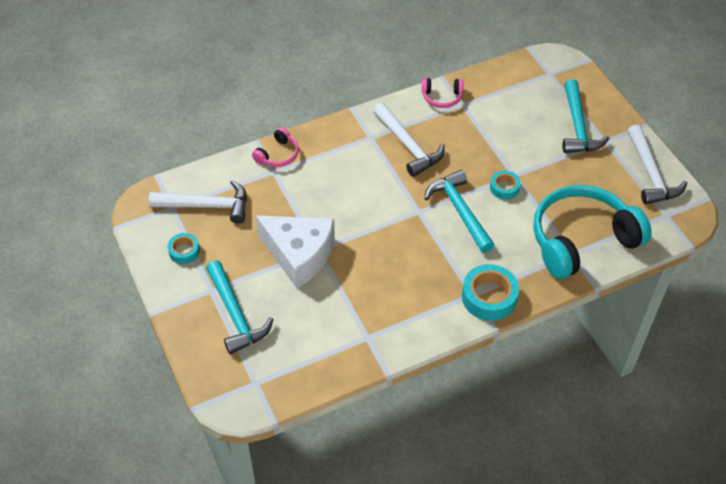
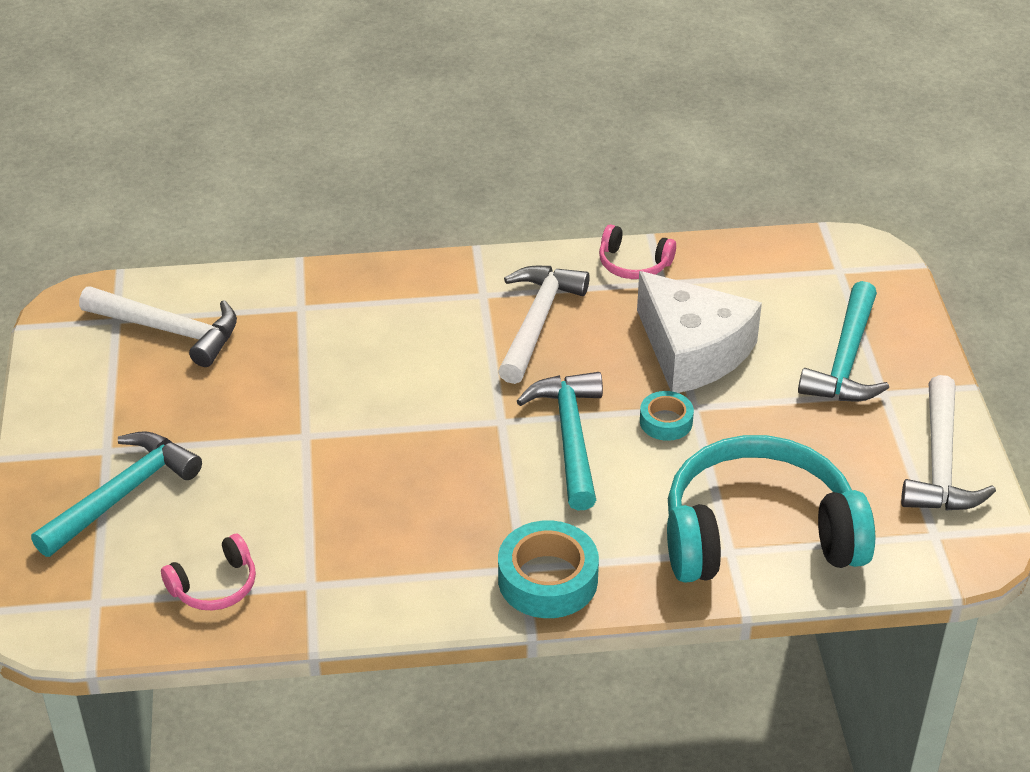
camera: 20 degrees right, 10 degrees down
turquoise tape [168,233,200,264] -> none
turquoise hammer [206,260,273,354] -> turquoise hammer turned 135 degrees counterclockwise [31,431,202,557]
pink headphones [252,127,299,167] -> pink headphones moved to [161,534,256,610]
white cheese [256,215,335,288] -> white cheese moved to [637,271,762,393]
white hammer [373,103,445,177] -> white hammer turned 150 degrees counterclockwise [498,266,590,384]

